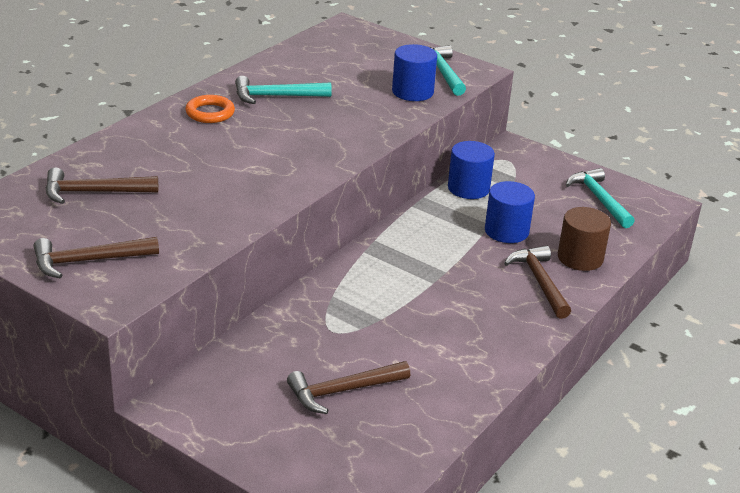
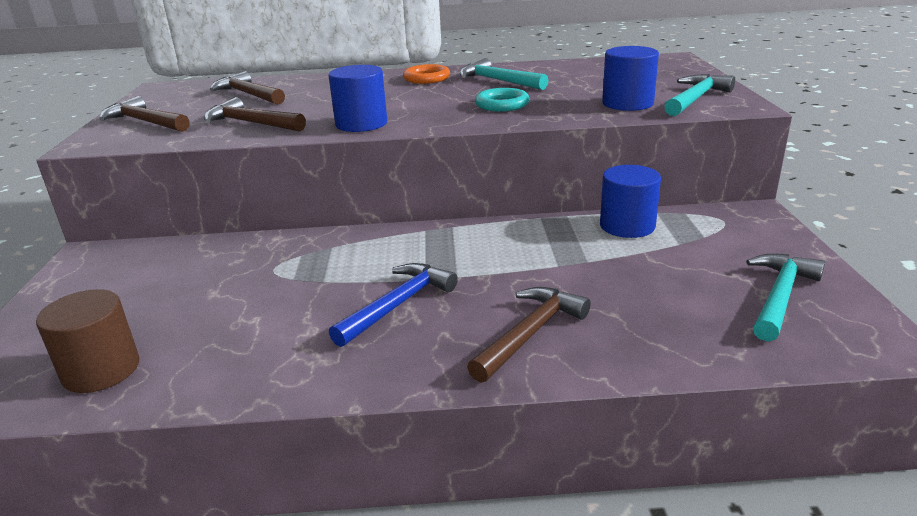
camera: 55 degrees right, 5 degrees down
brown hammer [287,361,410,414] -> brown hammer moved to [204,97,306,132]
blue cylinder [485,181,535,243] -> blue cylinder moved to [328,65,387,132]
brown cylinder [558,207,611,271] -> brown cylinder moved to [36,289,140,393]
none -> blue hammer [329,263,458,347]
none -> turquoise ring [475,88,529,111]

